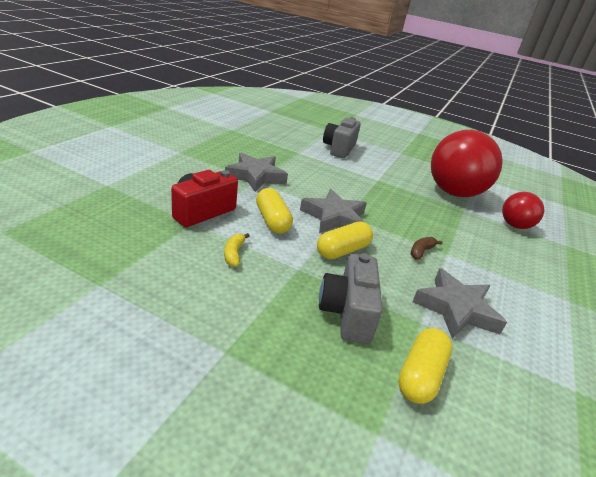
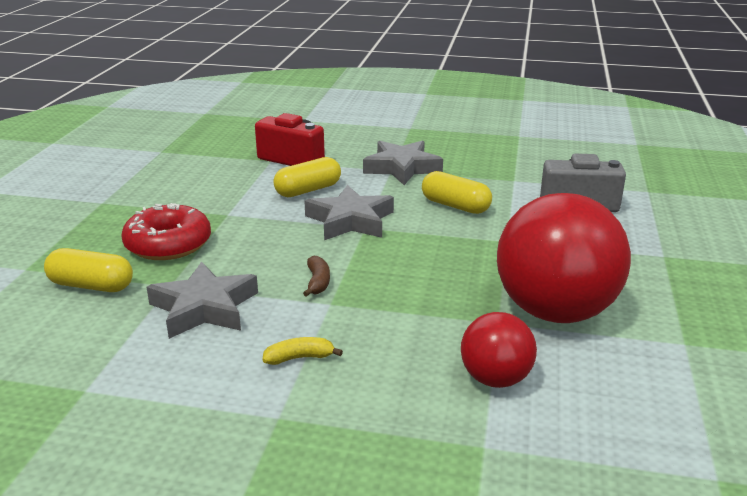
camera: 80 degrees right, 5 degrees down
yellow banana [224,233,250,267] -> yellow banana moved to [263,337,343,365]
yellow capsule [317,221,373,259] -> yellow capsule moved to [422,171,492,214]
grey camera [319,253,383,344] -> red donut [121,203,211,260]
brown banana [411,237,442,260] -> brown banana turned 60 degrees clockwise [303,256,330,297]

